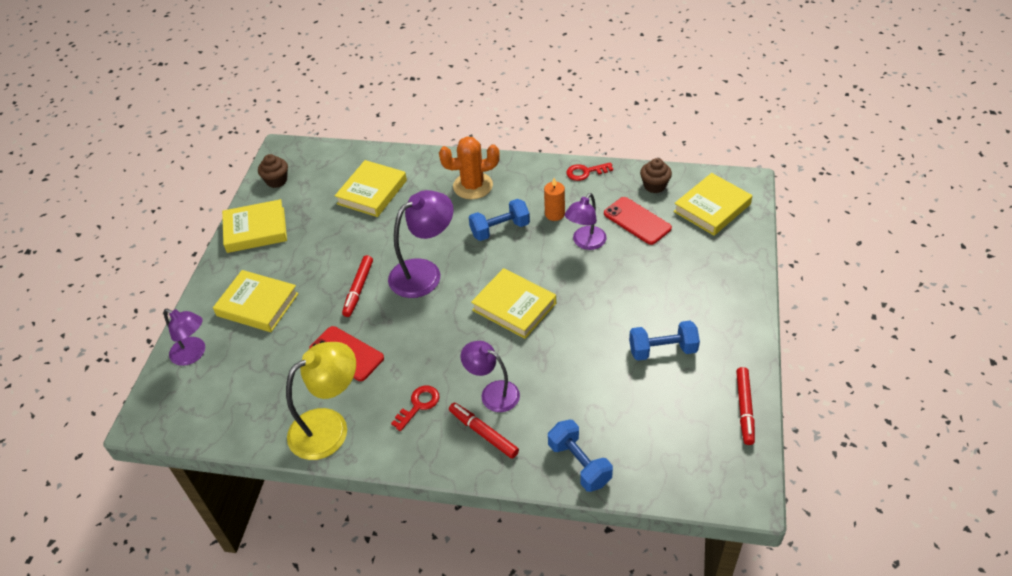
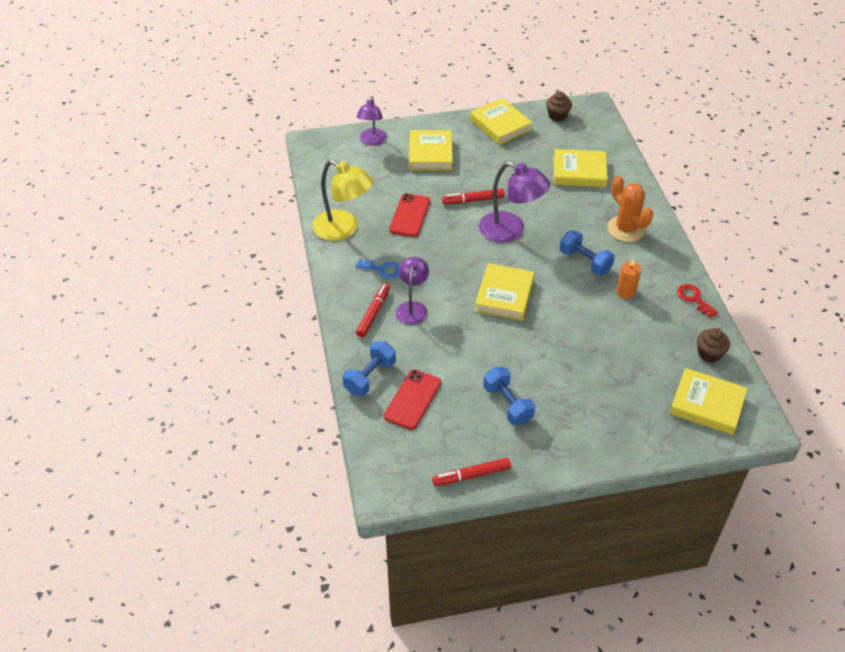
camera: 65 degrees right, 0 degrees up
red key [391,386,440,431] -> blue key [355,259,400,279]
purple lamp [565,193,607,250] -> none
red phone [604,197,672,245] -> red phone moved to [384,369,441,430]

